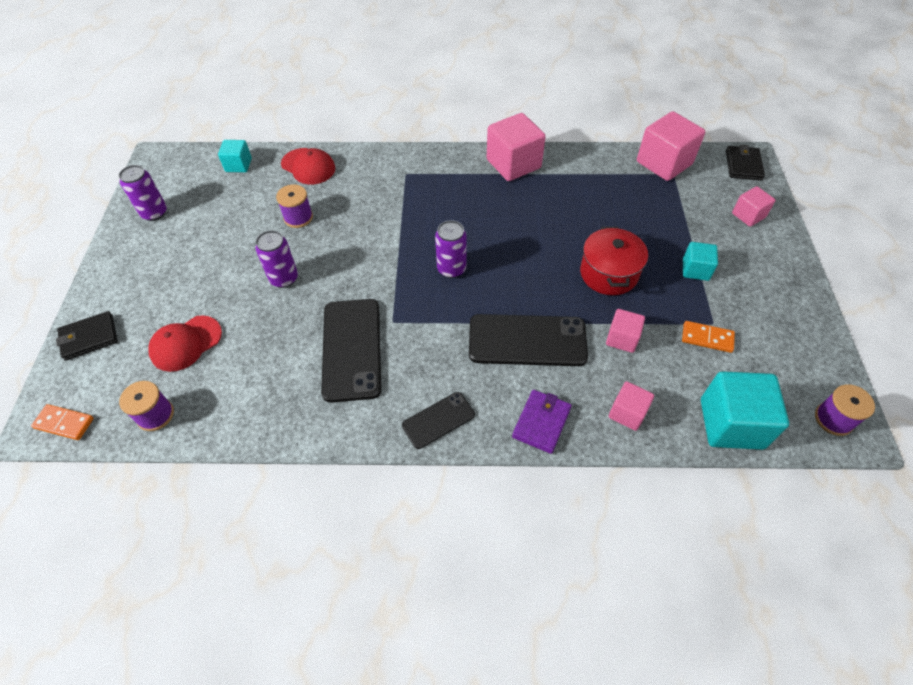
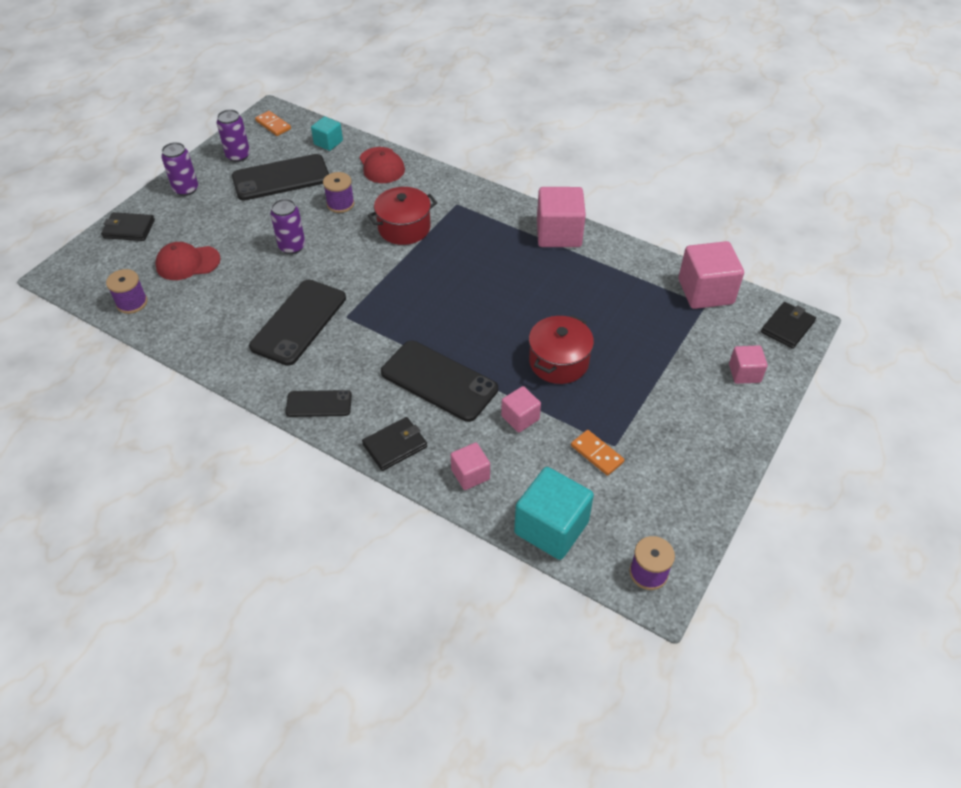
camera: 30 degrees right, 5 degrees down
orange domino [31,404,94,440] -> orange domino moved to [255,111,291,136]
purple can [435,220,467,278] -> purple can moved to [161,142,198,196]
purple wallet [512,390,572,454] -> black wallet [362,417,427,471]
turquoise cube [683,242,718,281] -> none
none -> black phone [232,154,329,201]
none -> red pot [368,187,437,245]

